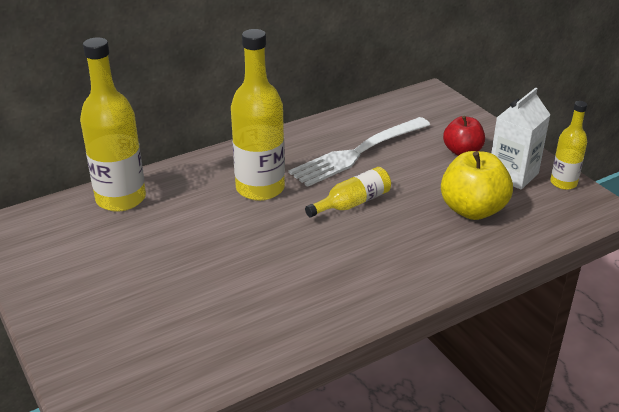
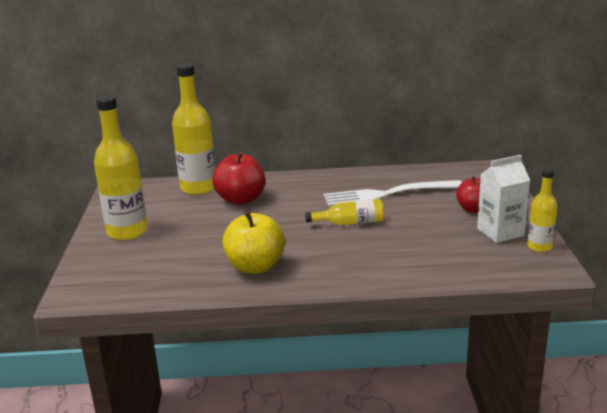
camera: 30 degrees right, 10 degrees down
yellow bottle [231,29,285,201] -> yellow bottle moved to [94,95,148,240]
yellow apple [441,151,513,220] -> yellow apple moved to [222,211,285,274]
none -> red apple [212,152,265,205]

